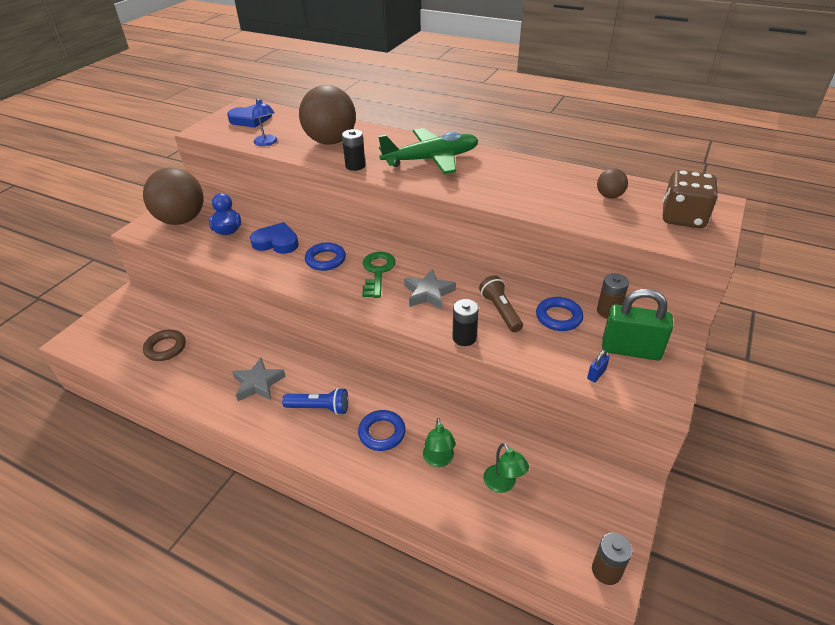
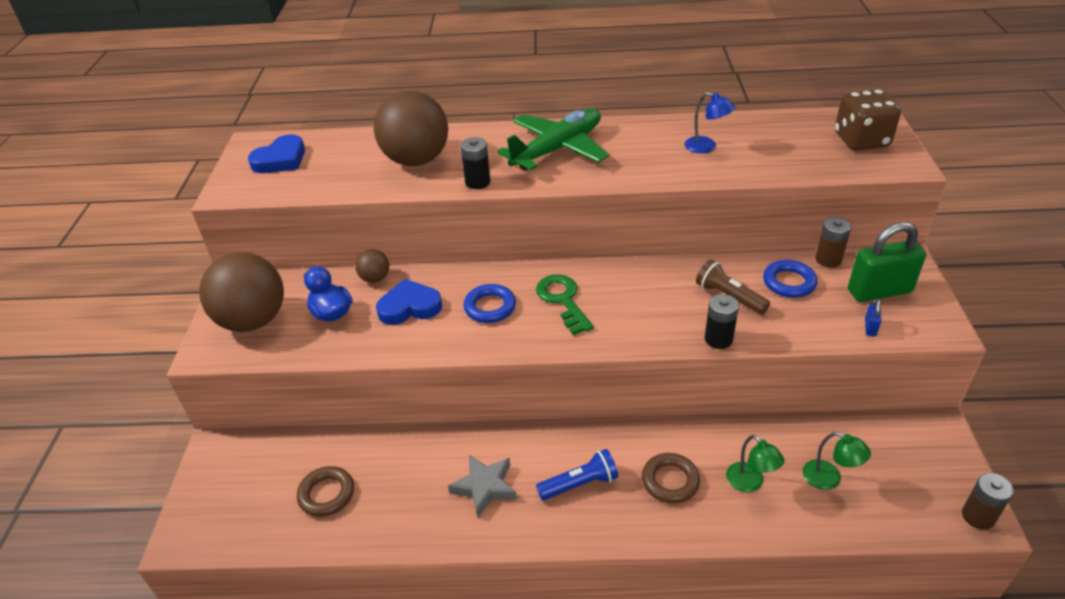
camera: 25 degrees left, 0 degrees up
blue lamp [252,98,277,146] -> blue lamp moved to [684,92,736,153]
blue ring [358,410,406,451] -> brown ring [642,453,700,503]
grey star [404,269,456,309] -> none
brown ball [597,168,628,199] -> brown ball moved to [355,249,389,283]

